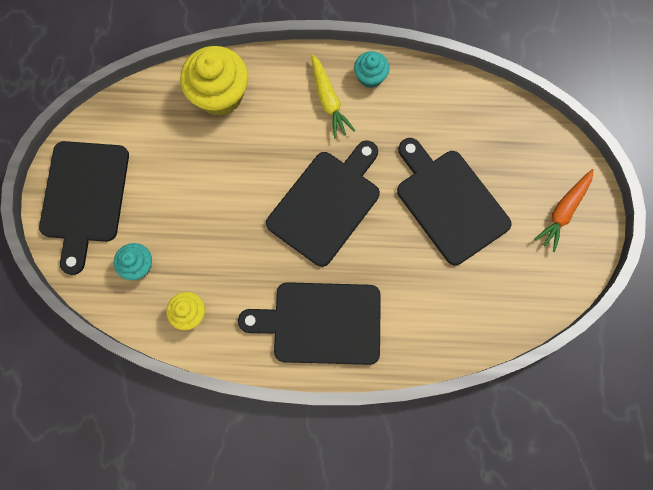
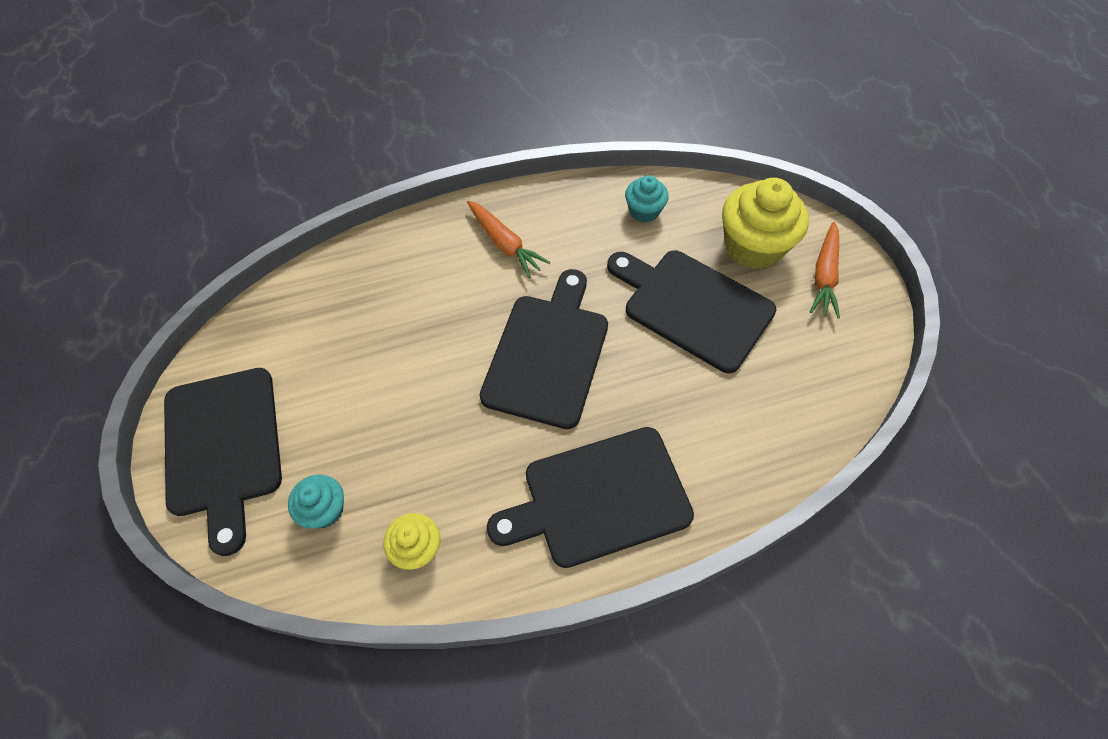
camera: 20 degrees left, 15 degrees down
yellow cupcake [180,46,248,116] -> yellow cupcake moved to [722,178,809,269]
yellow carrot [311,54,355,139] -> orange carrot [467,201,550,278]
turquoise cupcake [354,51,390,88] -> turquoise cupcake moved to [625,175,669,223]

